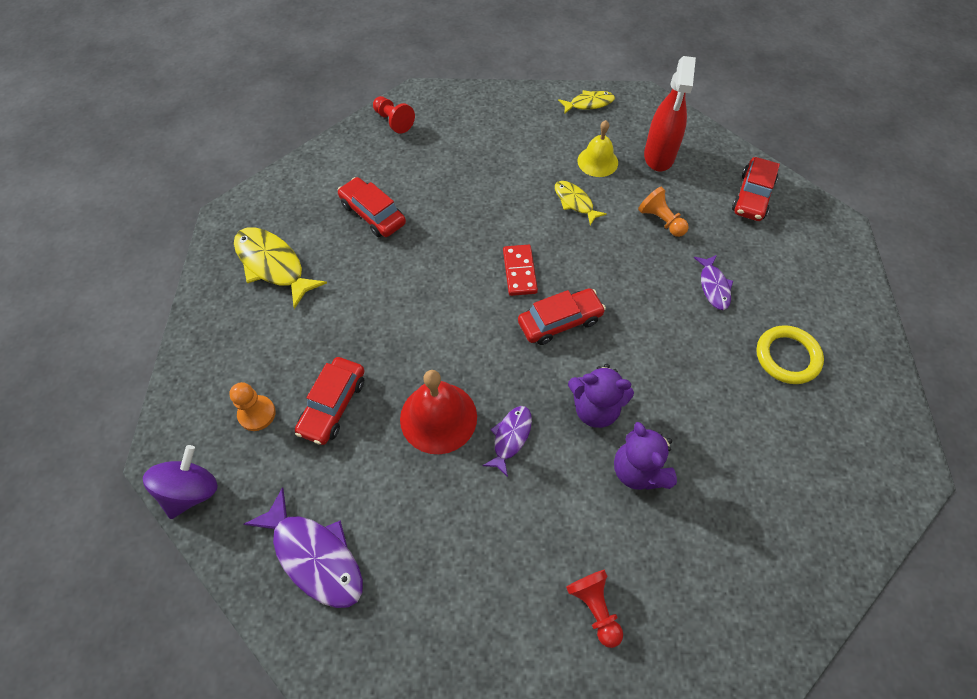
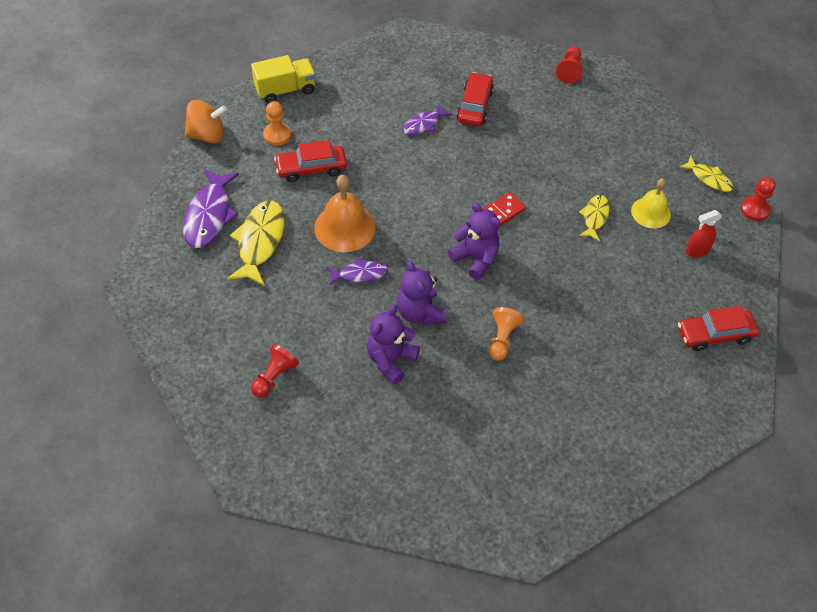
camera: 55 degrees right, 5 degrees down
purple spinning top [143,445,218,519] -> orange spinning top [185,100,227,143]
yellow fish [234,227,327,309] -> yellow fish moved to [227,200,285,286]
red bell [400,370,477,454] -> orange bell [314,175,376,252]
red car [518,288,606,345] -> purple teddy bear [448,203,500,280]
orange pawn [638,187,689,237] -> orange pawn moved to [489,307,524,361]
red spray bottle [644,56,696,171] -> red spray bottle [686,210,722,257], size x0.55
purple fish [694,255,733,310] -> purple fish moved to [403,104,452,135]
yellow ring [756,325,824,384] -> none
none -> yellow truck [251,55,316,103]
none -> red pawn [741,177,776,221]

